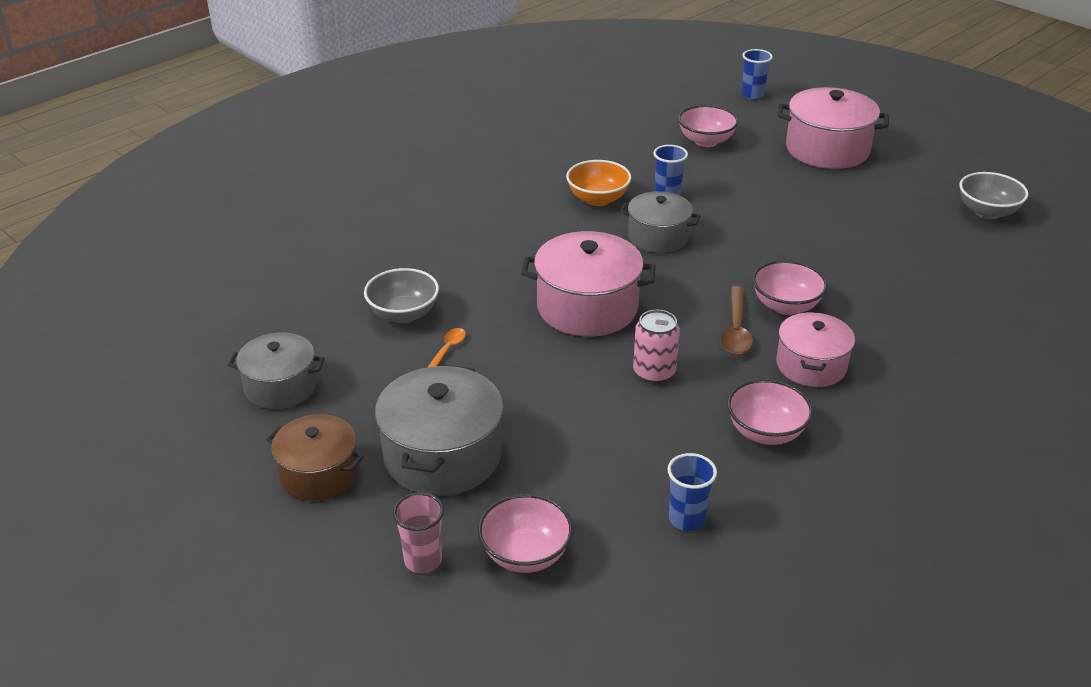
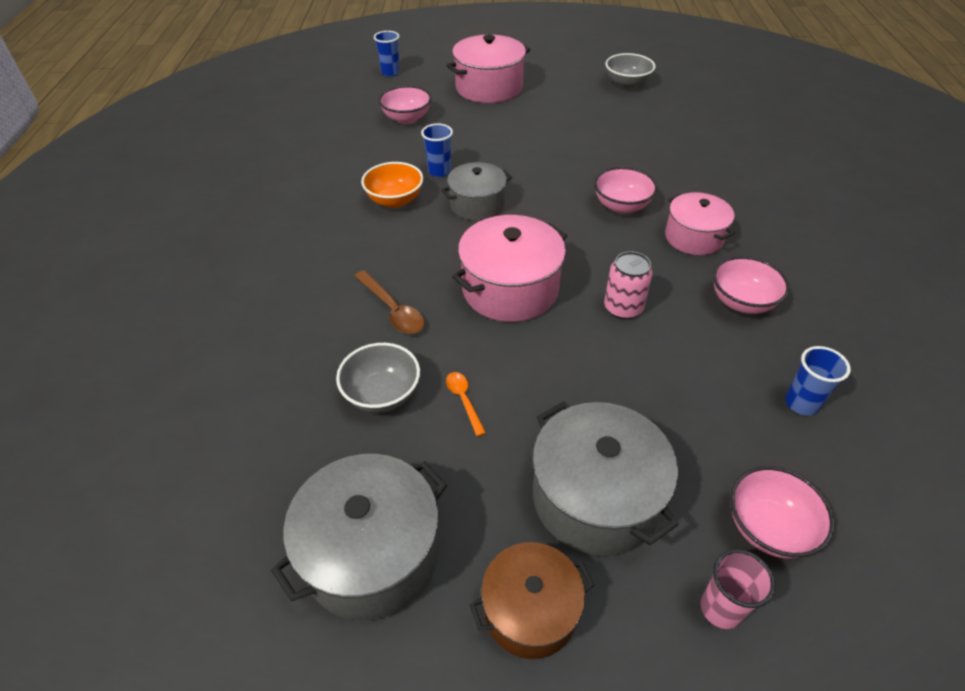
camera: 45 degrees left, 10 degrees up
grey pot [228,332,325,409] -> grey pot [271,454,447,621], size x1.53
brown spoon [720,286,753,355] -> brown spoon moved to [355,270,425,334]

